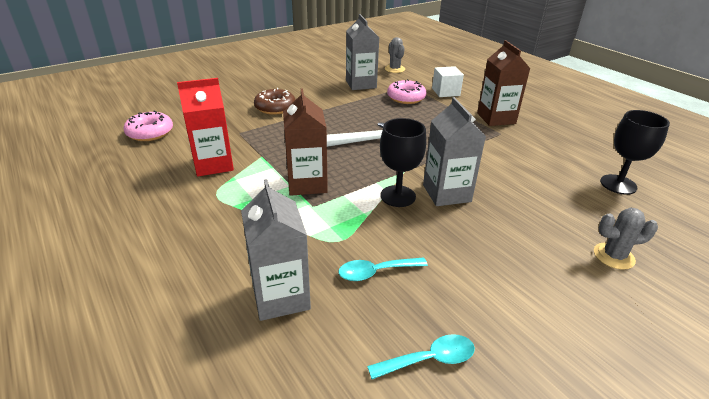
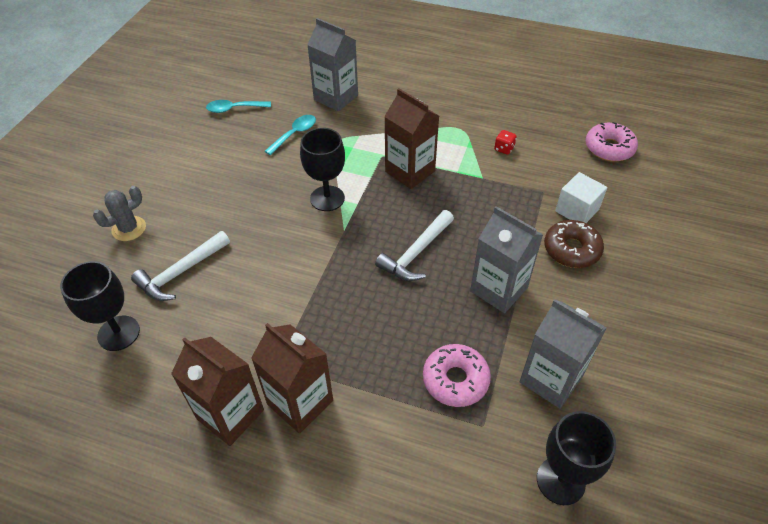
camera: 145 degrees right, 15 degrees up
red carton [177,78,234,176] -> red dice [494,130,517,155]
turquoise spoon [367,334,475,379] -> turquoise spoon turned 45 degrees clockwise [206,100,271,113]
grey cactus [385,37,405,73] -> black goblet [537,411,616,505]
grey carton [423,97,486,206] -> grey carton moved to [470,206,543,313]
white cube [432,66,464,97] -> white cube moved to [555,172,607,223]
none -> white hammer [131,231,230,301]
none -> brown carton [171,337,264,446]

